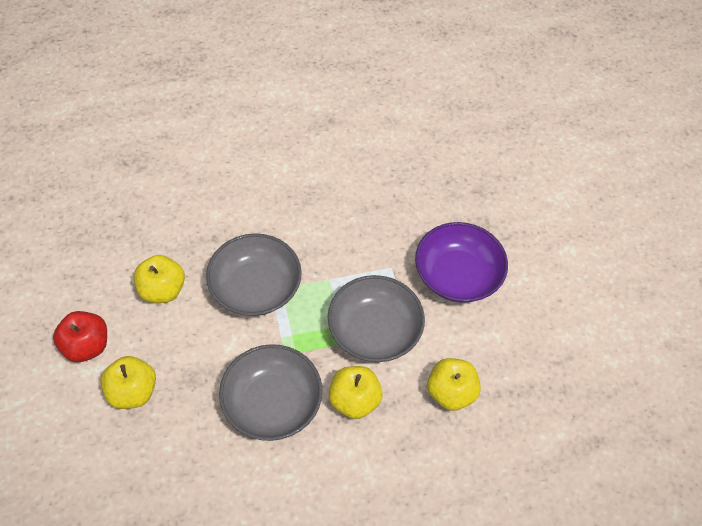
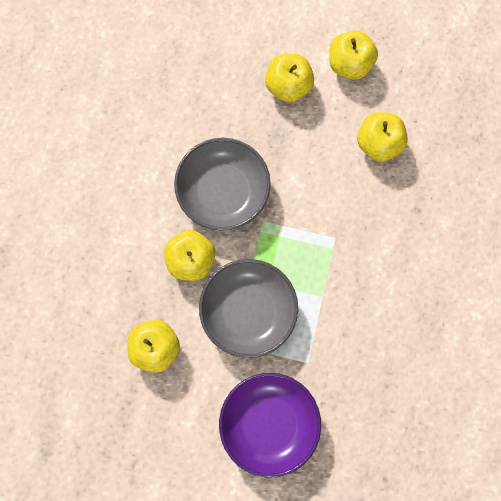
camera: 120 degrees right, 20 degrees up
red apple [53,311,107,362] -> yellow apple [329,30,378,80]
grey bowl [206,233,302,316] -> none

